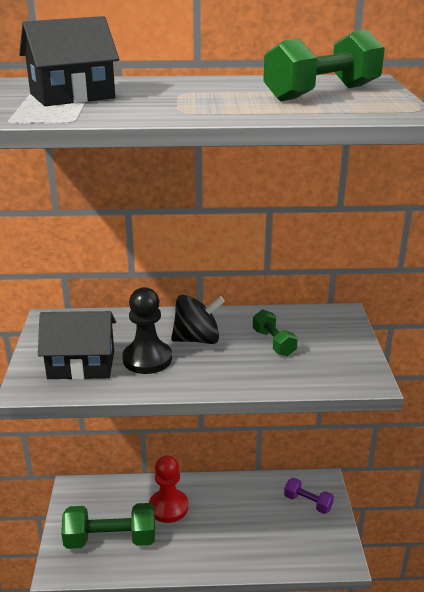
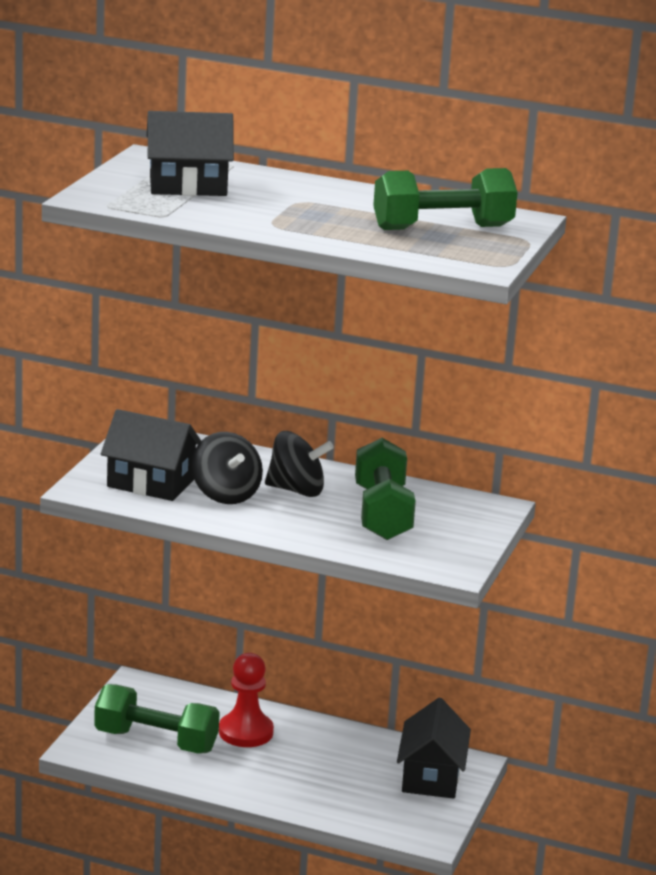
camera: 20 degrees right, 5 degrees down
black pawn [122,287,172,374] -> black spinning top [192,432,263,504]
green dumbbell [253,310,298,356] -> green dumbbell [355,438,416,540], size x1.80
purple dumbbell [284,478,334,514] -> black house [397,698,471,799]

